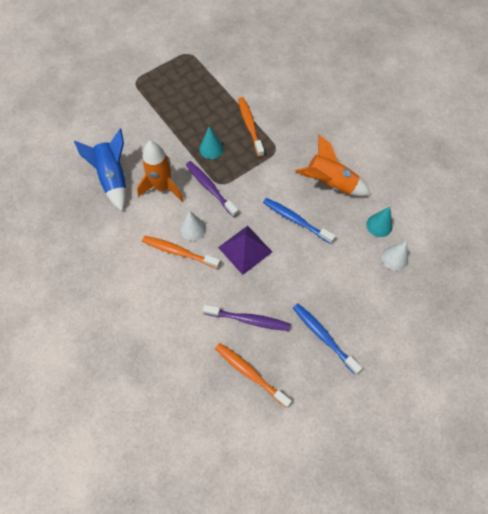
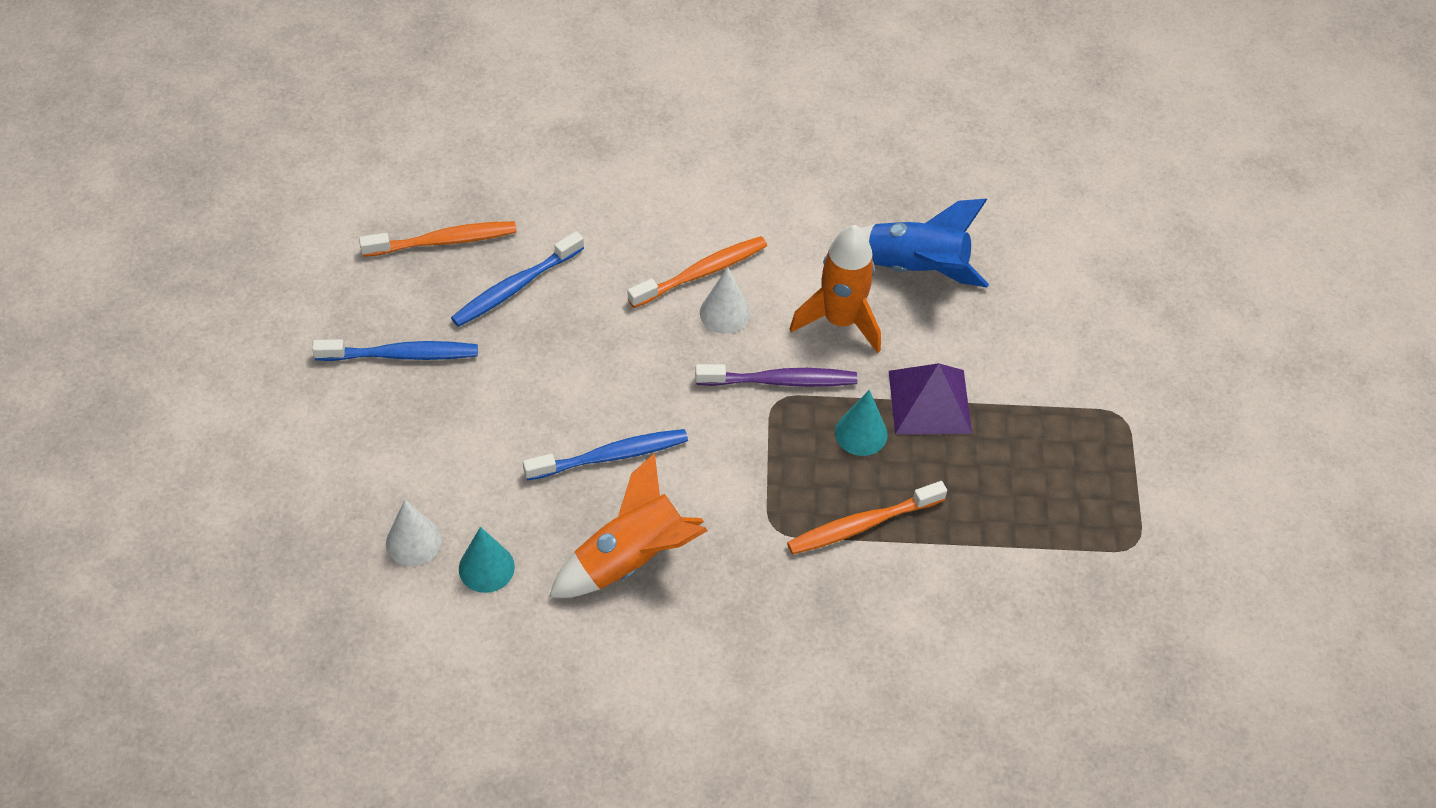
camera: 125 degrees right, 10 degrees down
purple toothbrush [203,305,291,331] -> blue toothbrush [451,231,584,327]
purple pyramid [218,226,272,275] -> purple pyramid moved to [889,363,972,435]
orange toothbrush [238,97,264,157] -> orange toothbrush turned 135 degrees clockwise [787,481,947,555]

